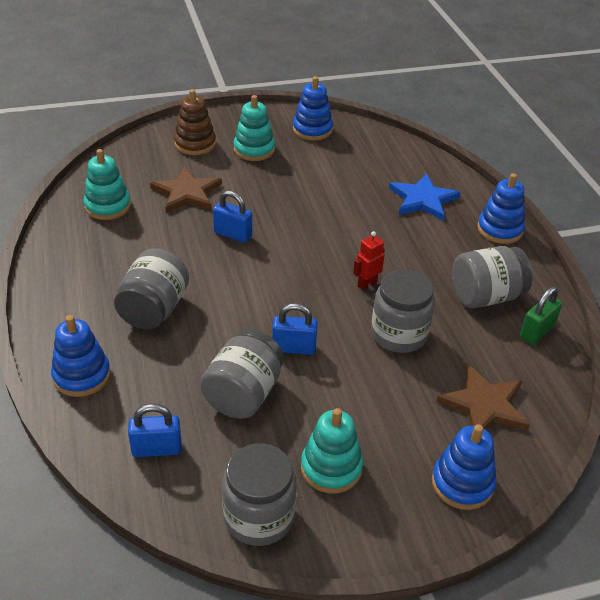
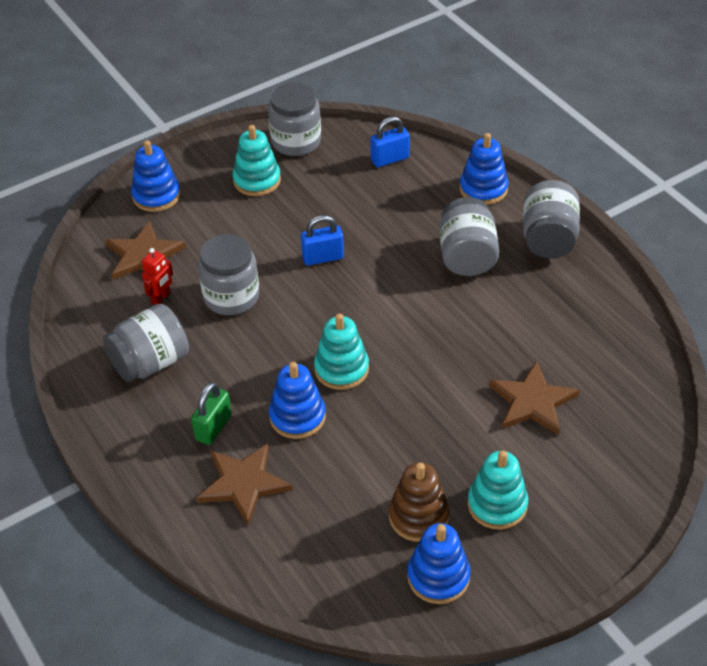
camera: 165 degrees right, 5 degrees up
turquoise stacking toy [83,149,131,220] -> turquoise stacking toy moved to [314,313,369,390]
brown stacking toy [174,89,216,155] -> brown stacking toy moved to [389,463,449,542]
grey jar [200,329,284,419] -> grey jar moved to [523,180,580,258]
blue padlock [213,190,252,243] -> none
red robot [353,231,385,290] -> red robot moved to [142,248,173,305]
blue star [389,173,460,221] -> brown star [196,443,293,525]
blue stacking toy [477,173,525,244] -> blue stacking toy moved to [269,362,326,439]
green padlock [520,287,562,345] -> green padlock moved to [191,382,232,445]

